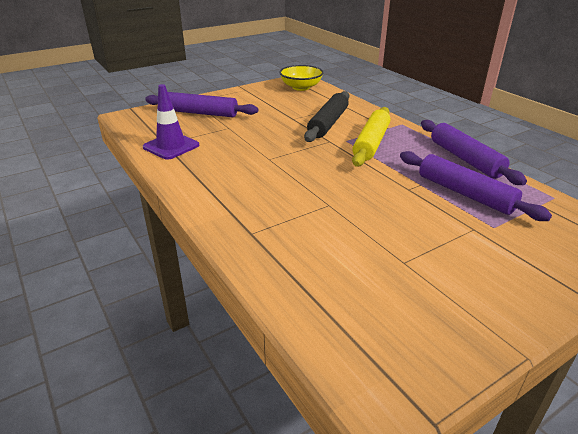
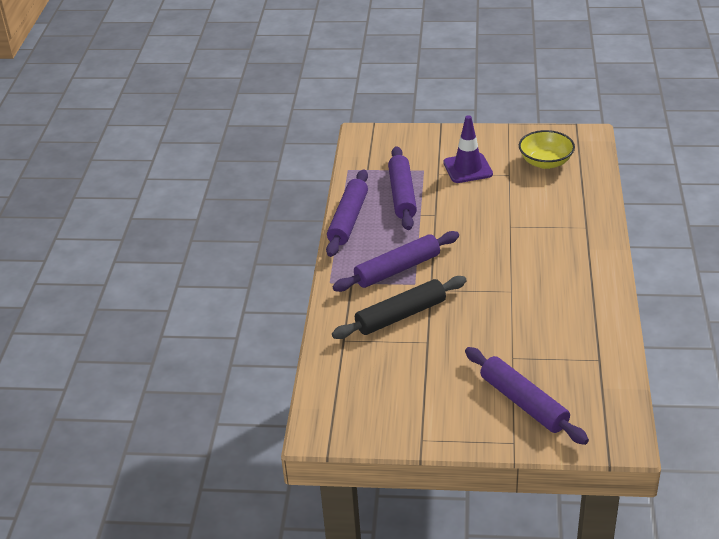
camera: 140 degrees left, 5 degrees up
purple traffic cone [143,84,199,160] -> purple traffic cone moved to [443,115,493,183]
yellow bowl [279,65,324,91] -> yellow bowl moved to [519,130,575,169]
yellow rolling pin [352,107,390,167] -> purple rolling pin [332,231,459,292]

